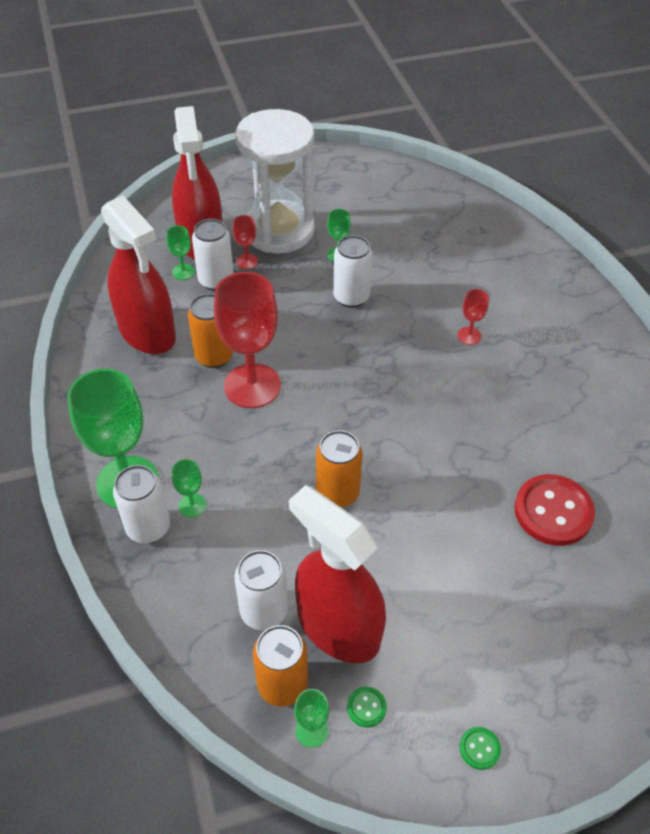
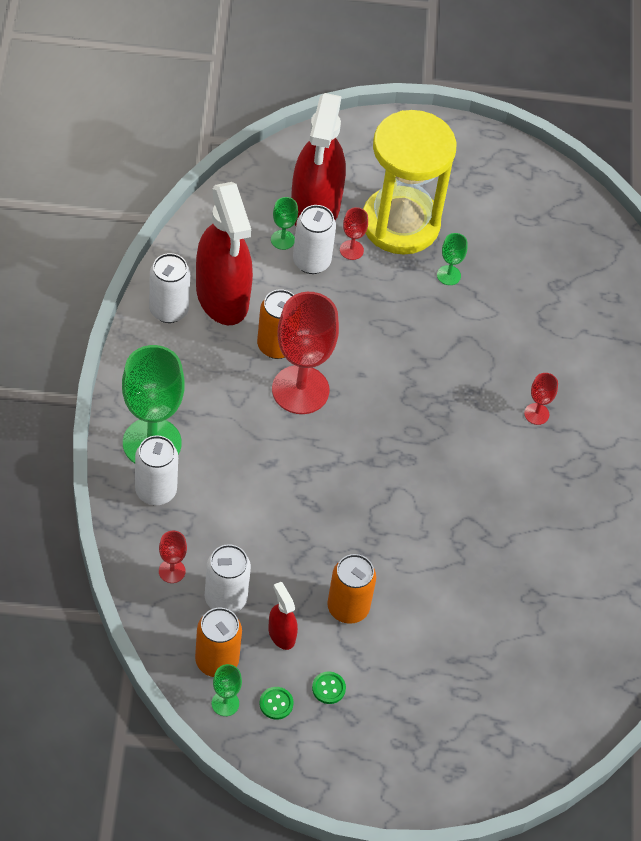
camera: 15 degrees right, 5 degrees up
green goblet [171,459,206,518] -> none
white hourglass [235,109,314,253] -> yellow hourglass [363,110,457,254]
red spray bottle [289,485,386,663] -> red spray bottle [268,582,298,650], size x0.44
orange can [316,430,363,507] -> orange can moved to [327,554,376,624]
white can [333,235,373,308] -> white can moved to [149,253,190,323]
green button [460,727,501,770] -> green button moved to [312,671,346,704]
red button [514,474,595,546] -> none
none -> red goblet [159,531,187,583]

